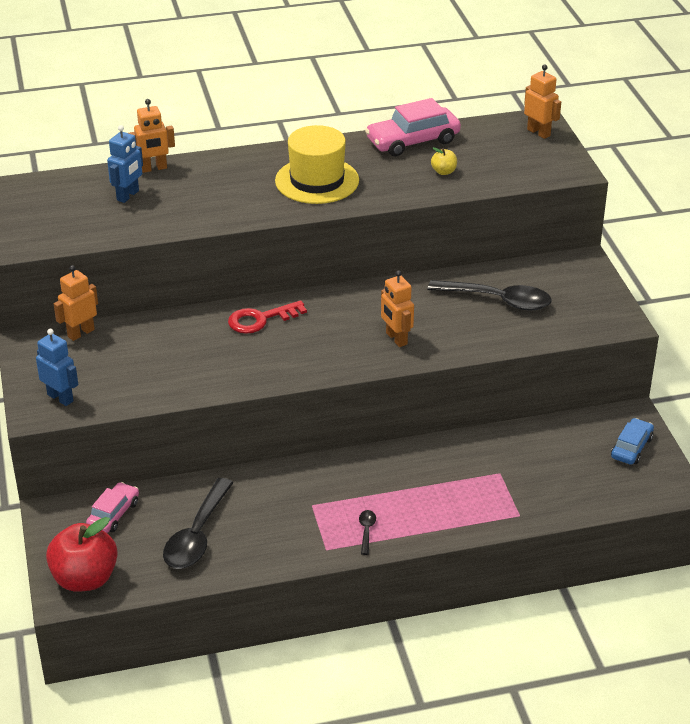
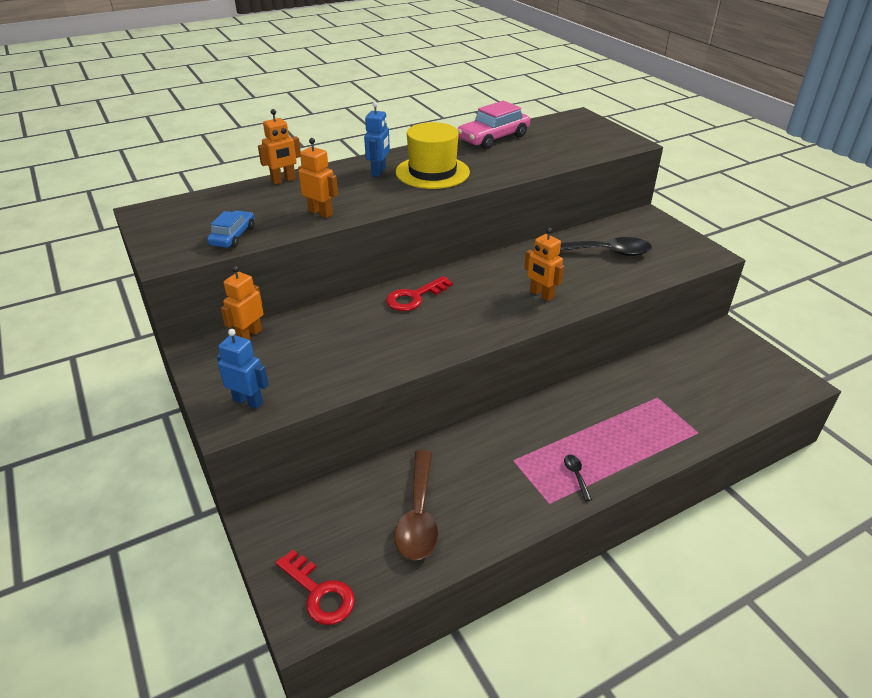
camera: 15 degrees left, 0 degrees up
red apple [46,517,118,592] -> red key [276,549,355,625]
pink car [86,482,139,533] -> none
blue robot [107,125,143,203] -> blue robot moved to [364,102,390,177]
black spoon [163,478,234,569] -> brown spoon [395,450,438,561]
yellow apple [431,147,457,175] -> none
orange robot [524,64,561,139] -> orange robot moved to [298,138,338,218]
blue car [611,418,654,465] -> blue car moved to [207,210,254,248]

